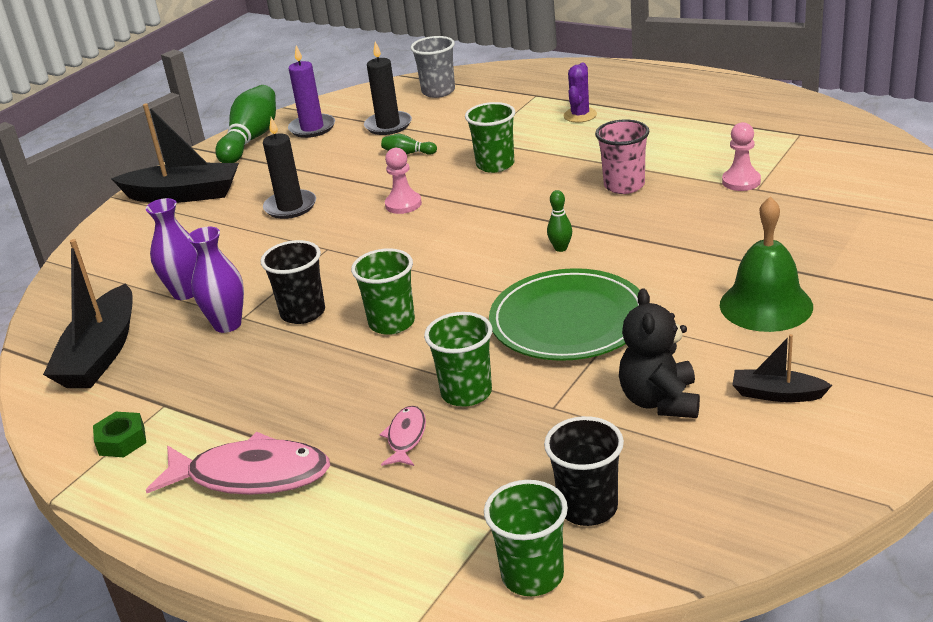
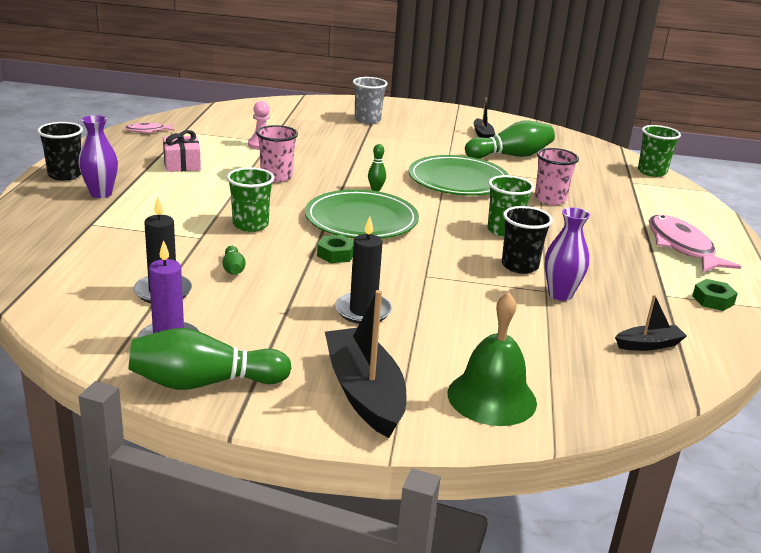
camera: 120 degrees left, 5 degrees down
black boat [43,239,133,388] -> black boat [615,295,687,351], size x0.52
purple vase [146,198,197,300] -> purple vase moved to [78,115,118,198]
pink fish [379,406,426,466] -> pink fish moved to [125,123,174,133]
pink pawn [385,148,422,214] -> green nut [317,235,354,263]
grey cup [411,36,455,98] -> grey cup moved to [353,77,388,124]
green cup [424,312,492,407] -> pink cup [535,148,579,205]
black cup [544,416,624,526] -> black cup moved to [37,122,83,181]
purple cactus [563,63,597,123] -> none
black teddy bear [619,288,700,418] -> green bowling pin [465,121,555,159]
green bell [720,197,813,332] -> green bell moved to [448,292,537,426]
none -> pink gift [163,130,201,172]
none -> green plate [305,189,419,239]

